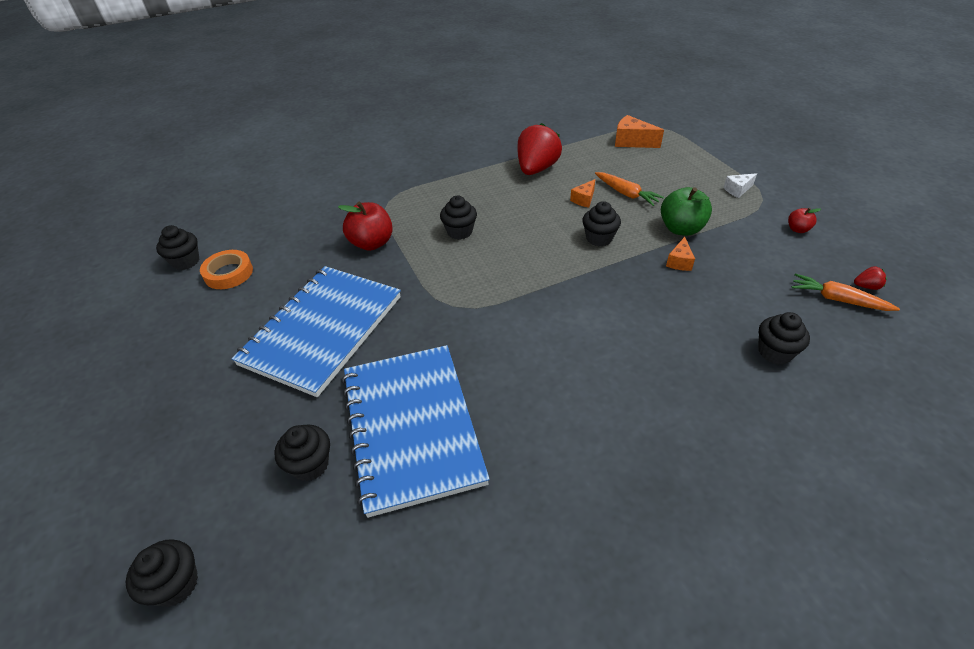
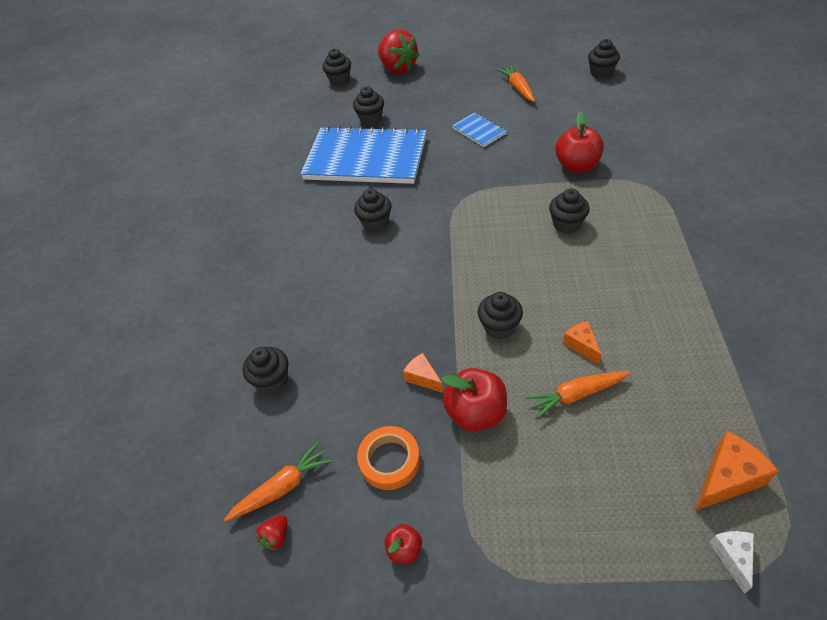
camera: 120 degrees right, 5 degrees up
orange tape [200,250,253,289] -> orange tape moved to [357,426,420,490]
blue notebook [232,266,401,397] -> blue notebook [452,112,507,147], size x0.42
red strawberry [517,123,562,175] -> red strawberry moved to [378,29,419,74]
green apple [661,187,712,236] -> red apple [442,368,507,432]
white cheese [723,173,757,198] -> white cheese moved to [709,531,754,594]
none -> black cupcake [354,189,392,232]
none -> orange carrot [497,65,535,102]

